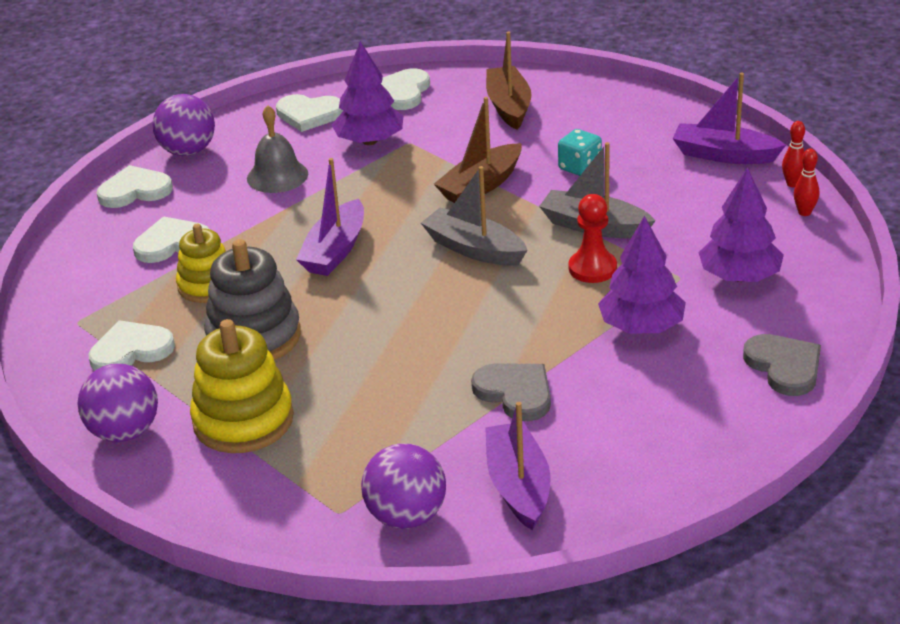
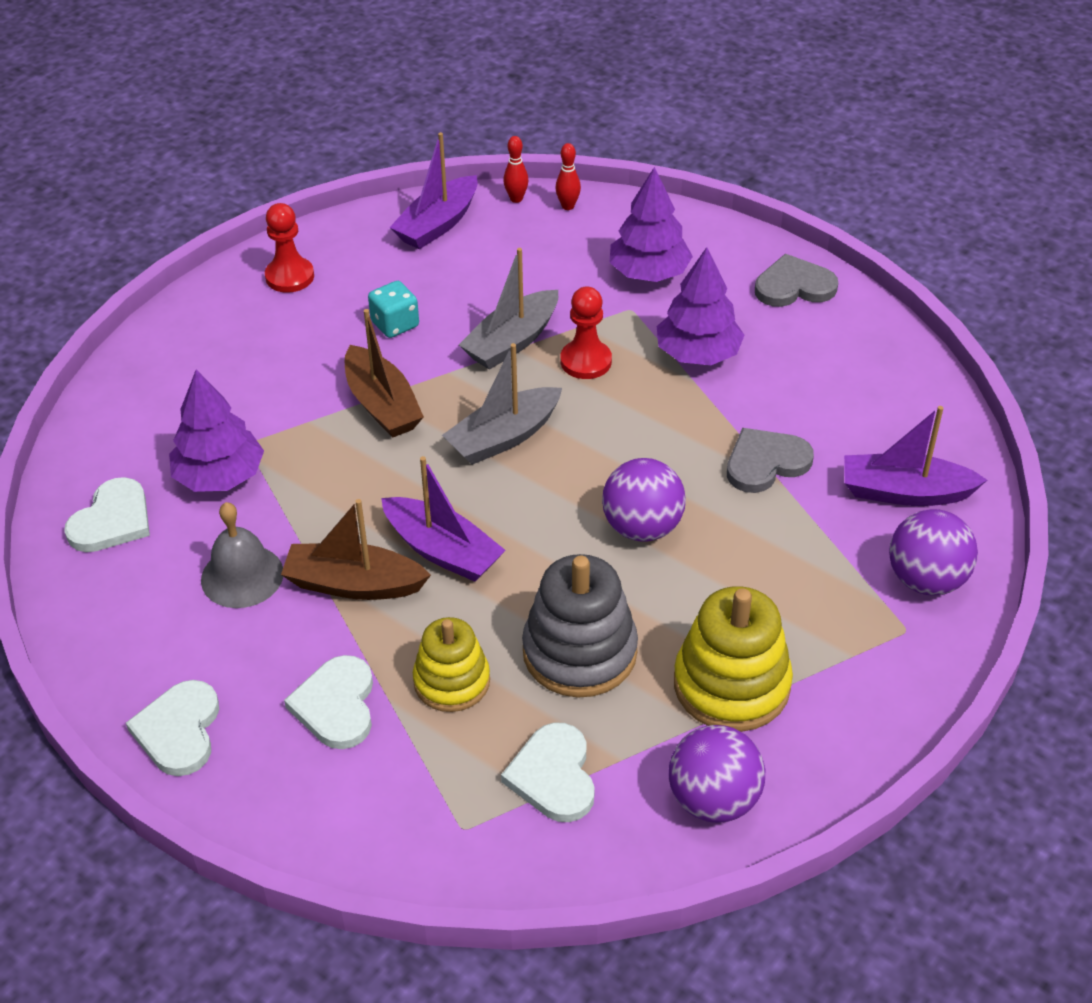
camera: 75 degrees left, 10 degrees up
purple ball [152,94,215,156] -> purple ball moved to [602,458,686,542]
white heart [381,68,430,110] -> none
brown boat [486,32,532,130] -> brown boat moved to [281,499,431,600]
none -> red pawn [265,203,314,293]

